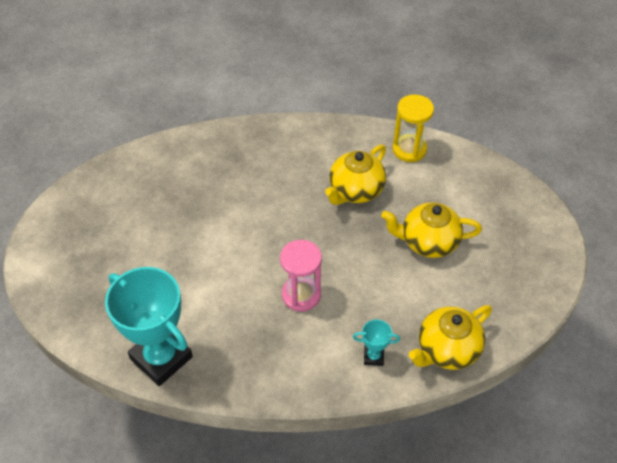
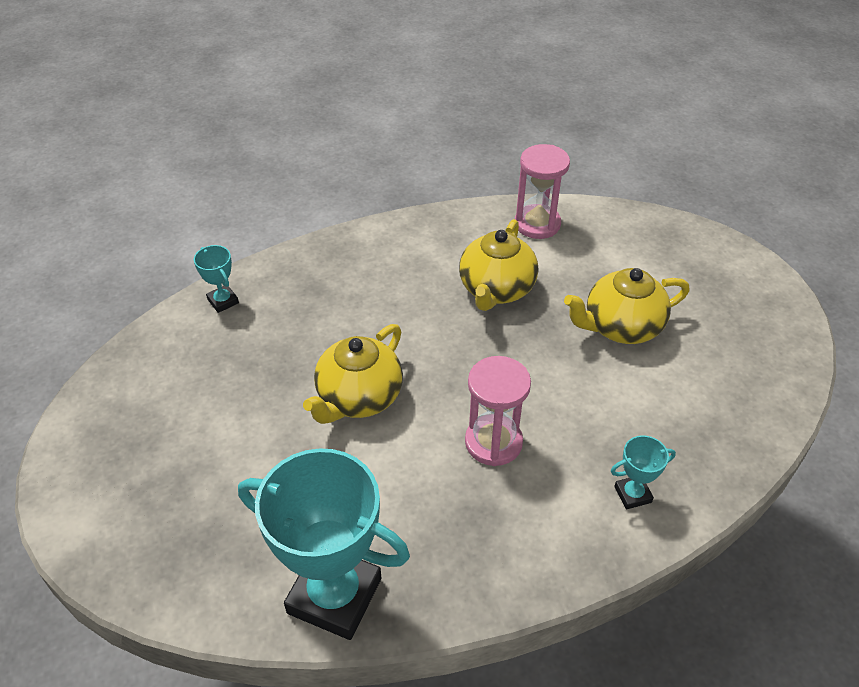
camera: 20 degrees left, 5 degrees down
yellow hourglass [392,94,434,162] -> pink hourglass [515,144,570,239]
yellow teapot [409,305,492,370] -> yellow teapot moved to [303,324,403,424]
none -> turquoise trophy [194,245,239,313]

